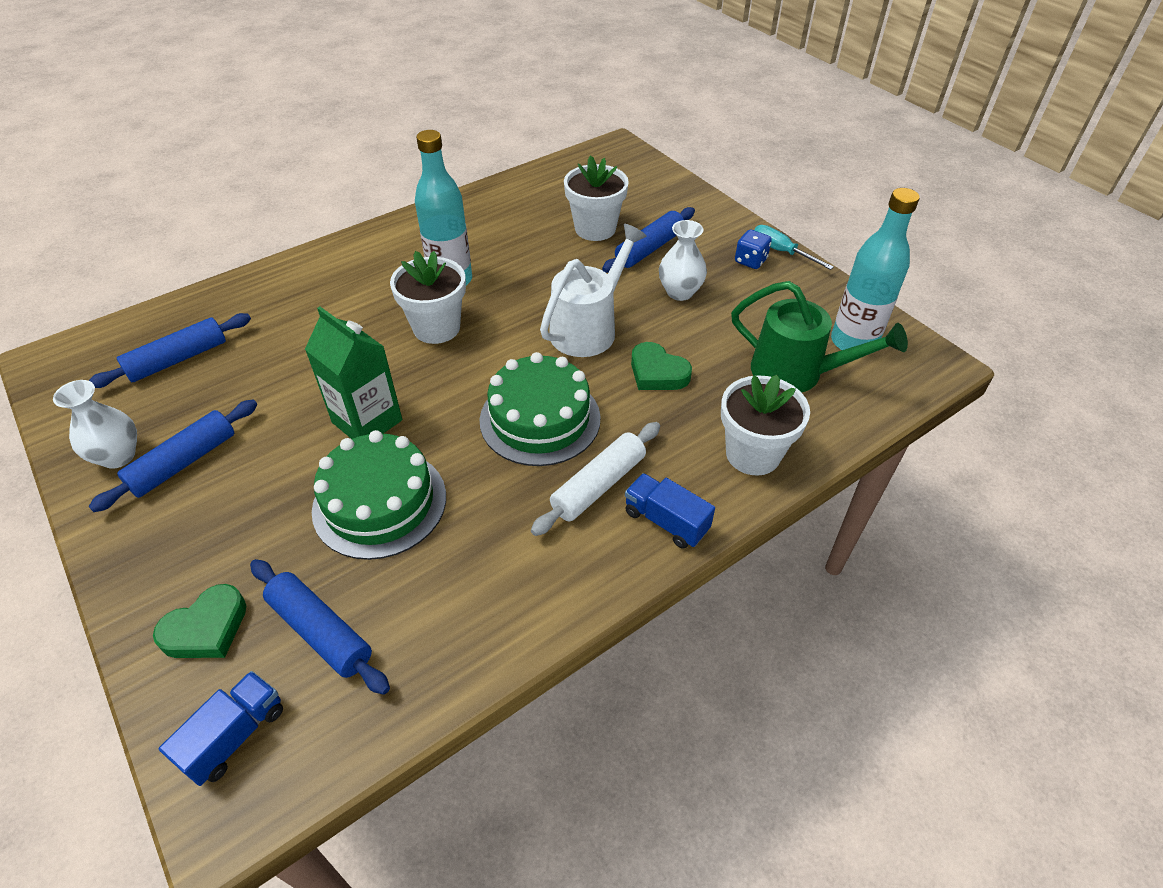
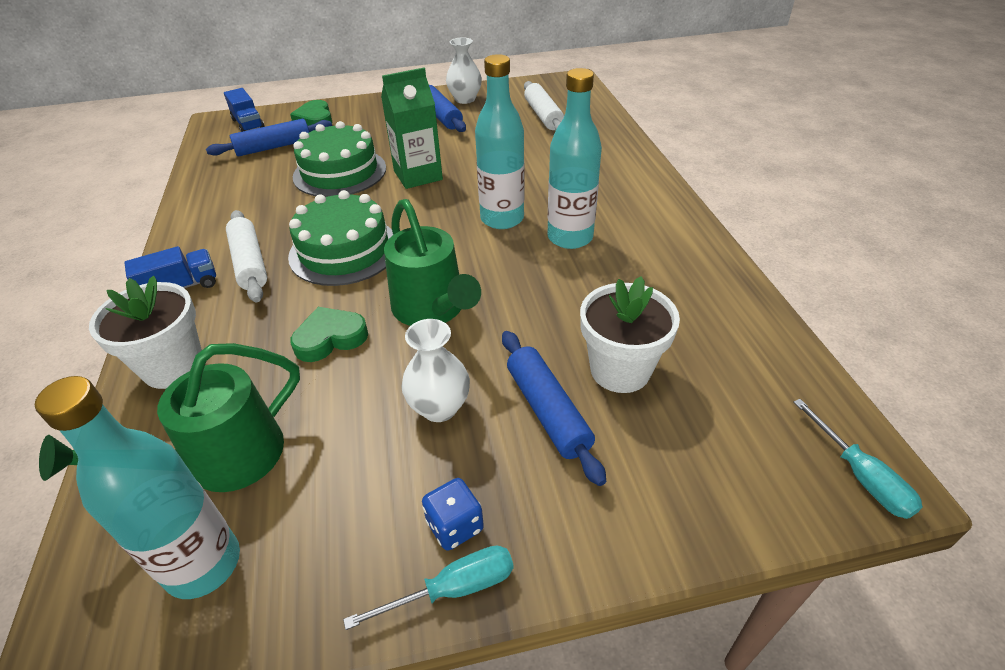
camera: 115 degrees right, 5 degrees down
blue rolling pin [89,313,251,388] -> white rolling pin [524,81,564,130]
white flower pot [390,251,466,344] -> turquoise bottle [475,54,525,229]
white watering can [540,224,647,357] -> green watering can [384,199,481,326]
none -> turquoise screwdriver [793,399,923,519]

